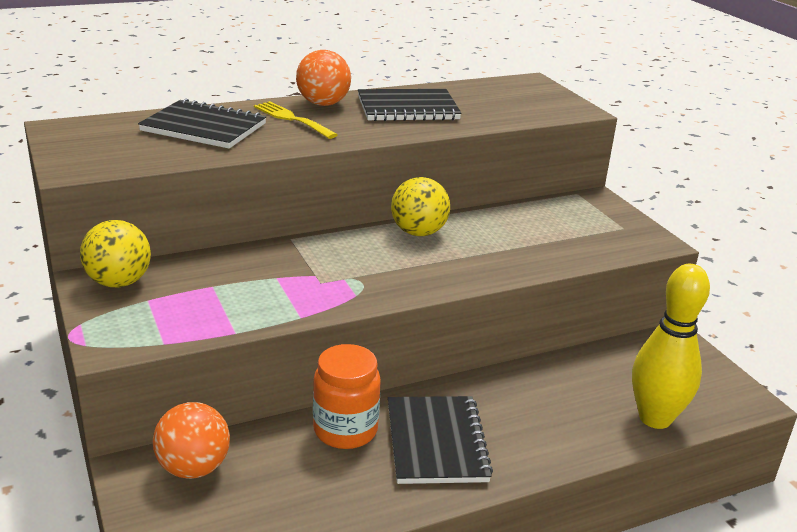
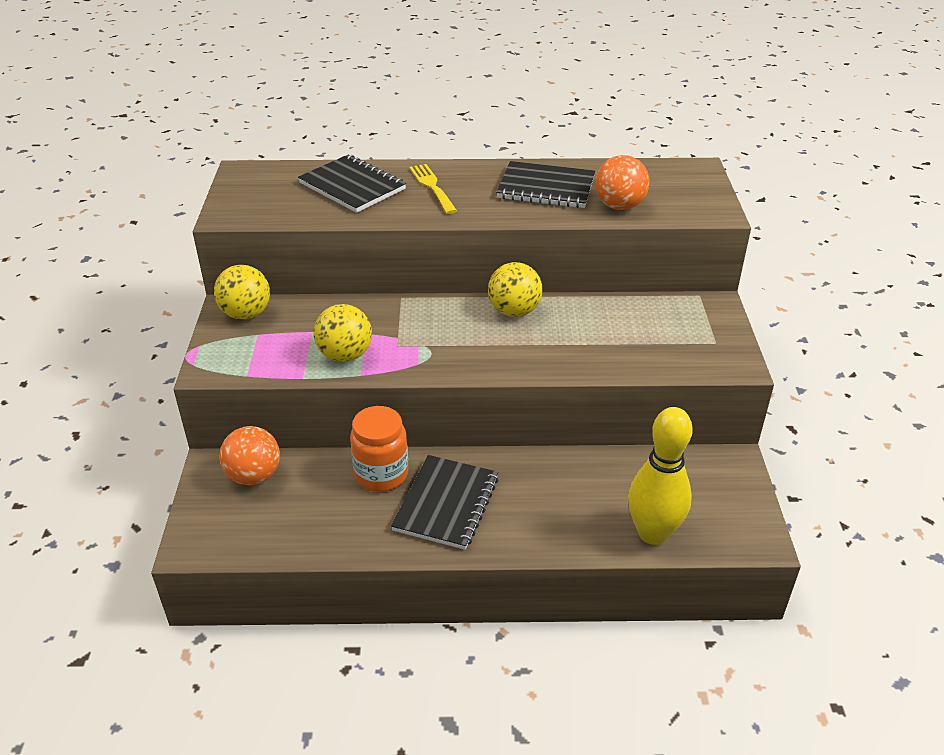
camera: 25 degrees right, 10 degrees up
orange ball [296,50,351,106] -> orange ball moved to [595,155,650,210]
none -> yellow ball [314,304,372,362]

